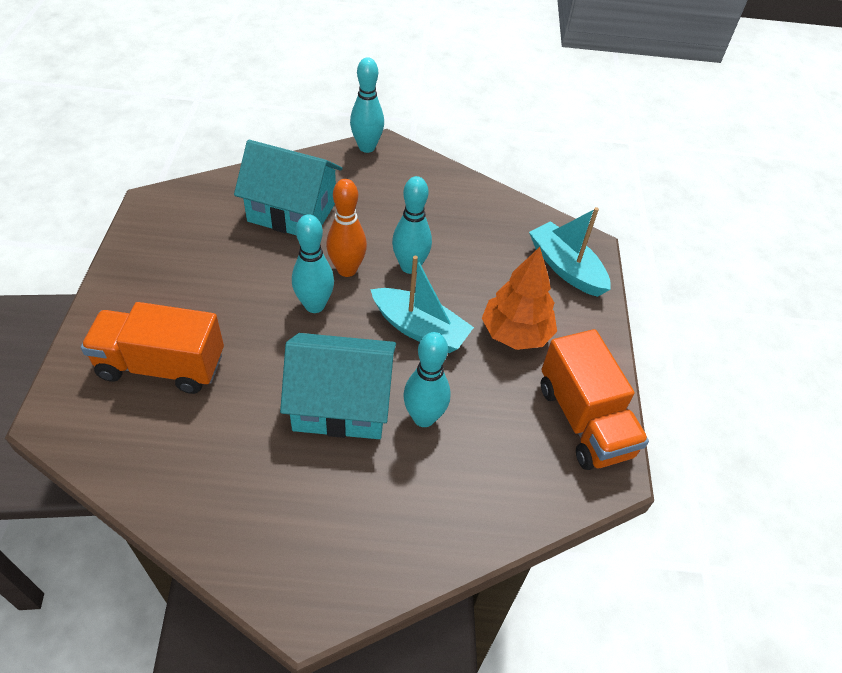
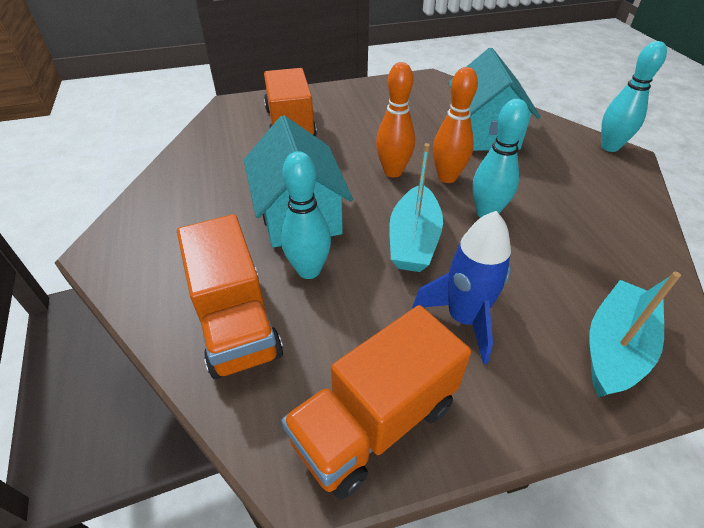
camera: 75 degrees right, 5 degrees down
turquoise bowling pin [292,214,334,313] -> orange bowling pin [376,62,415,177]
orange tree [482,247,557,350] -> blue rocket [412,211,511,365]
none -> orange truck [177,214,283,379]

